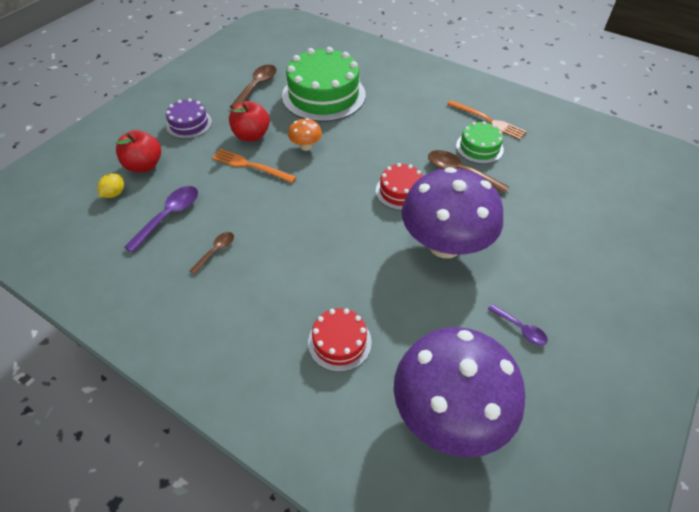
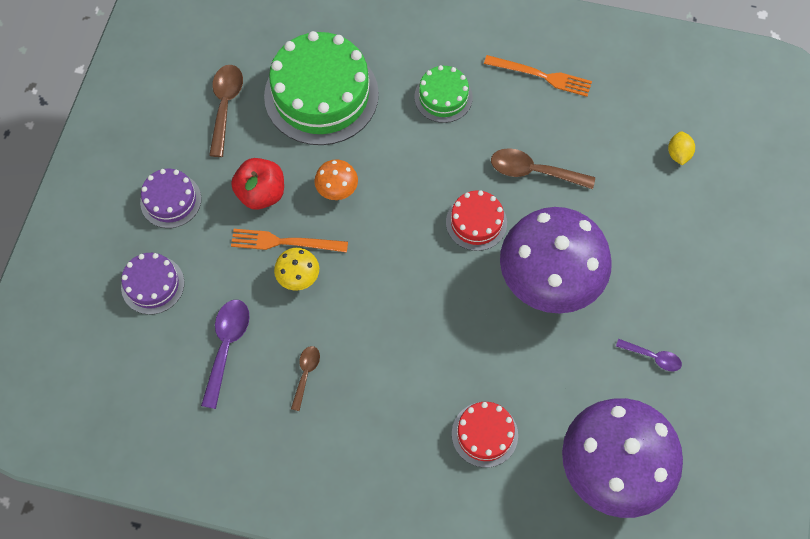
camera: 20 degrees left, 15 degrees up
yellow lemon [97,174,124,198] -> yellow lemon moved to [668,131,695,165]
red apple [116,130,161,172] -> purple cake [121,253,184,315]
green cake [456,121,504,164] -> green cake moved to [414,65,473,123]
none -> yellow mushroom [274,248,319,291]

